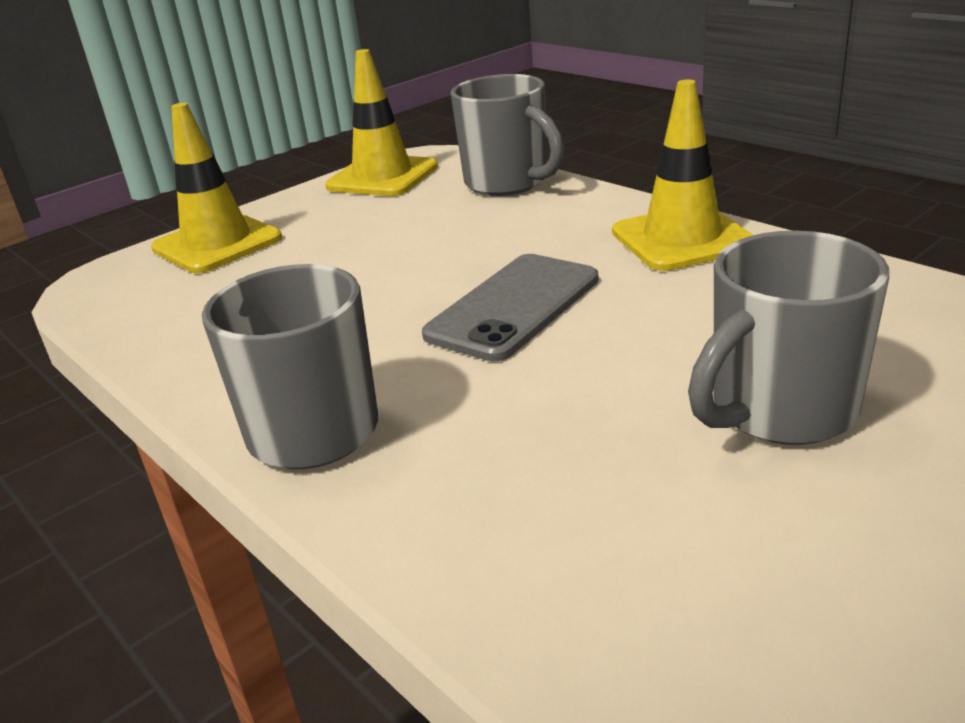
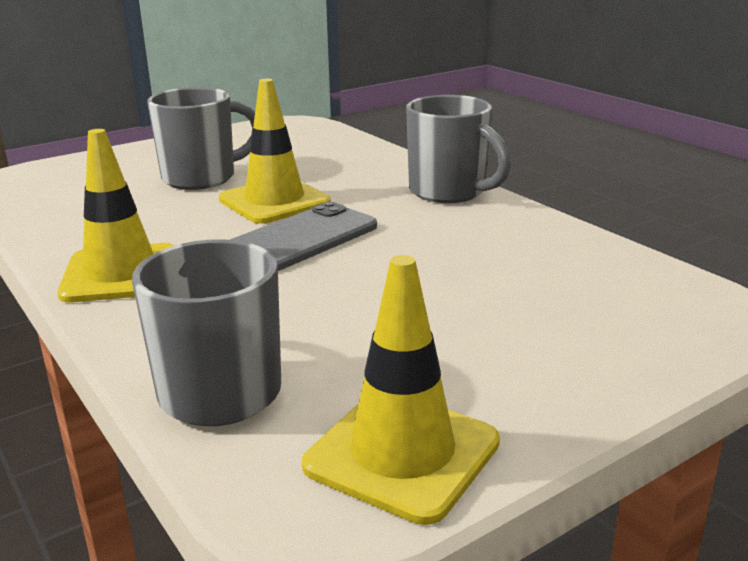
camera: 175 degrees left, 5 degrees down
yellow traffic cone [151,103,282,273] -> yellow traffic cone moved to [219,79,331,224]

